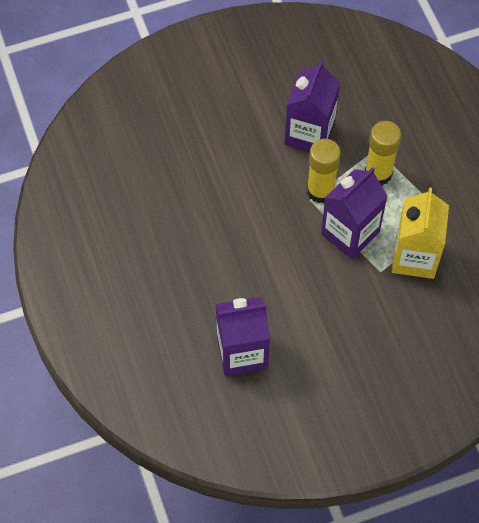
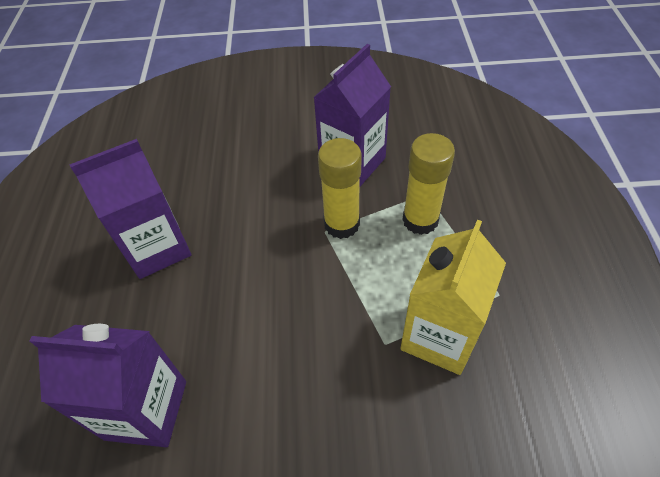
camera: 20 degrees right, 10 degrees down
purple carton [321,167,388,259] -> purple carton moved to [70,139,191,279]

